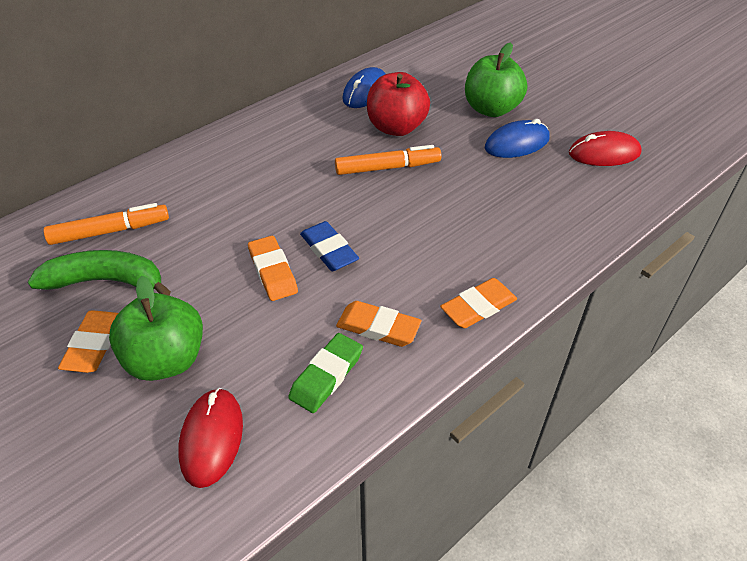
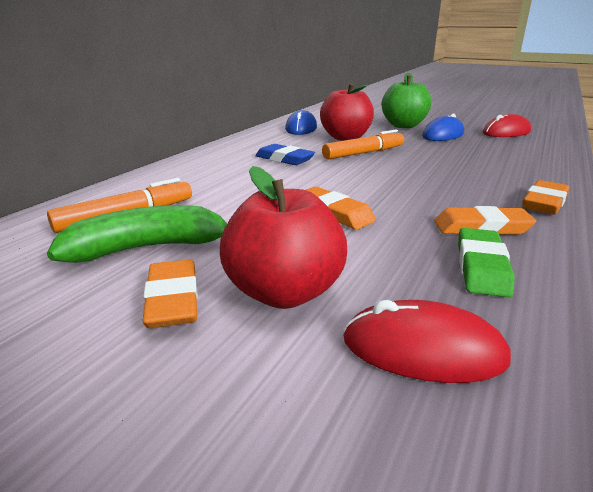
camera: 20 degrees left, 20 degrees down
green apple [109,276,203,381] -> red apple [220,166,347,309]
red mouse [178,388,243,488] -> red mouse turned 60 degrees counterclockwise [343,300,511,383]
blue eraser [300,221,359,271] -> blue eraser moved to [255,144,315,165]

